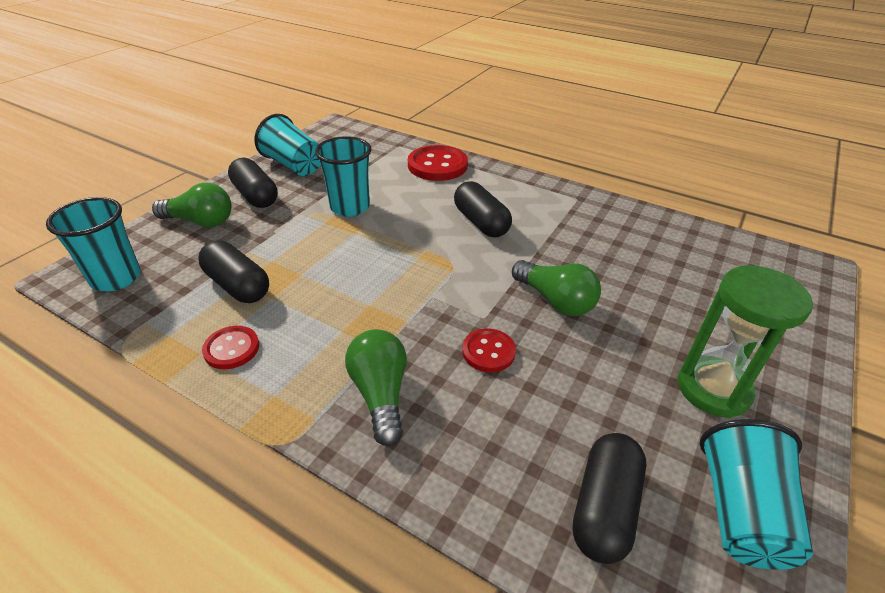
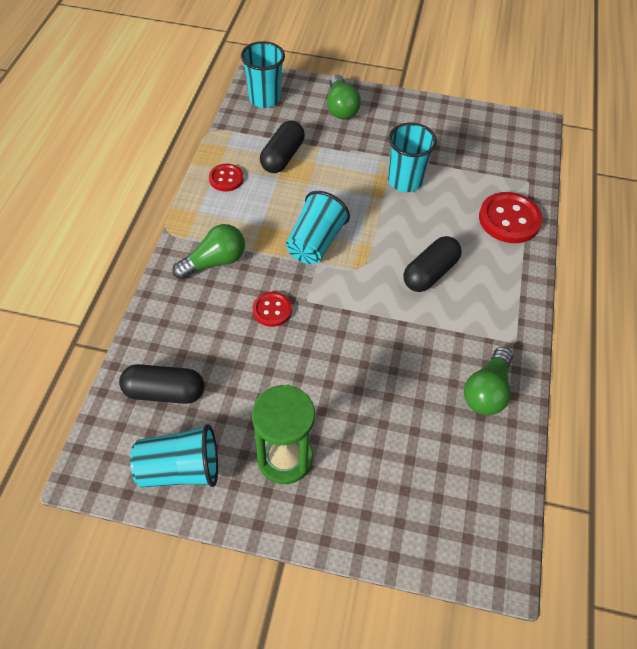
camera: 70 degrees right, 15 degrees up
black capsule [228,158,278,208] -> none
turquoise cup [254,114,320,176] -> turquoise cup moved to [286,191,350,264]
green light bulb [512,260,601,316] -> green light bulb moved to [464,347,513,415]

